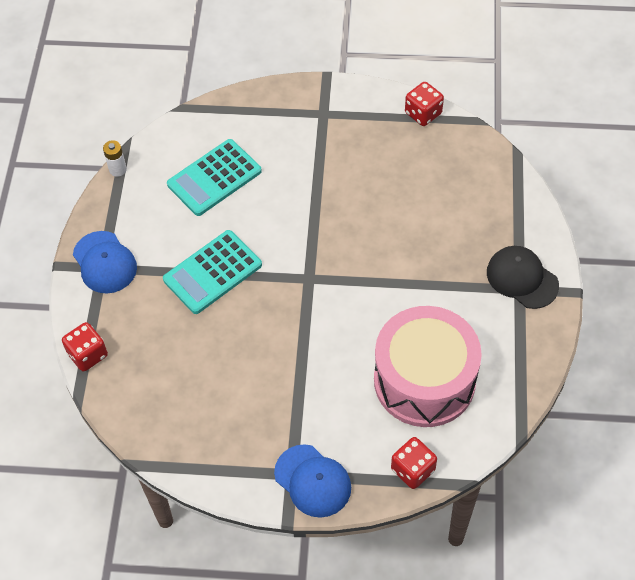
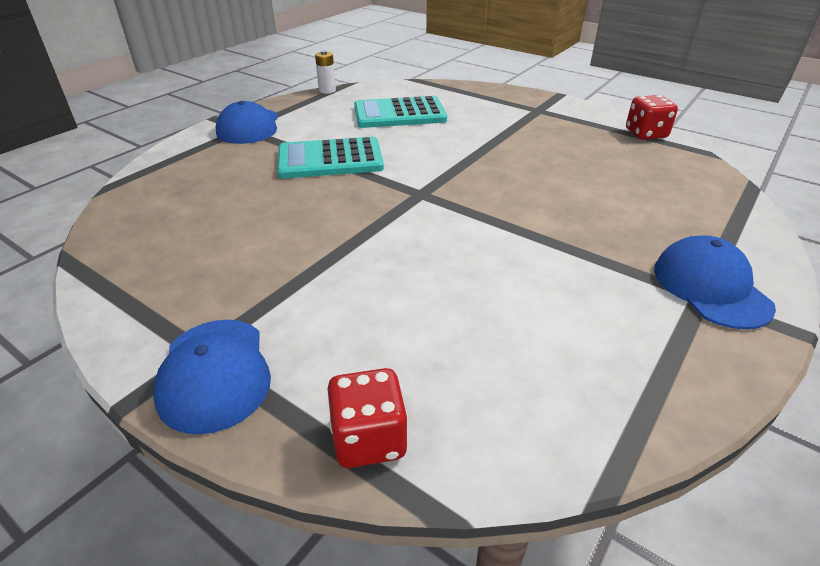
camera: 30 degrees right, 20 degrees down
red dice [62,322,108,371] -> none
pink drum [374,306,482,427] -> none
black cap [487,246,559,309] -> blue cap [654,235,776,330]

